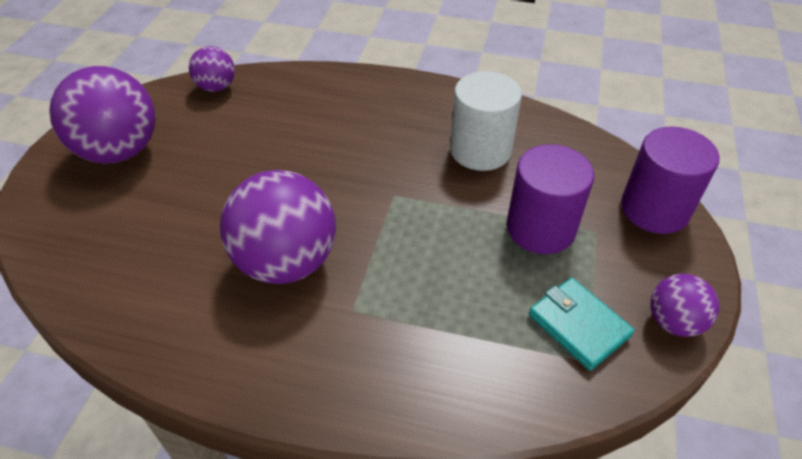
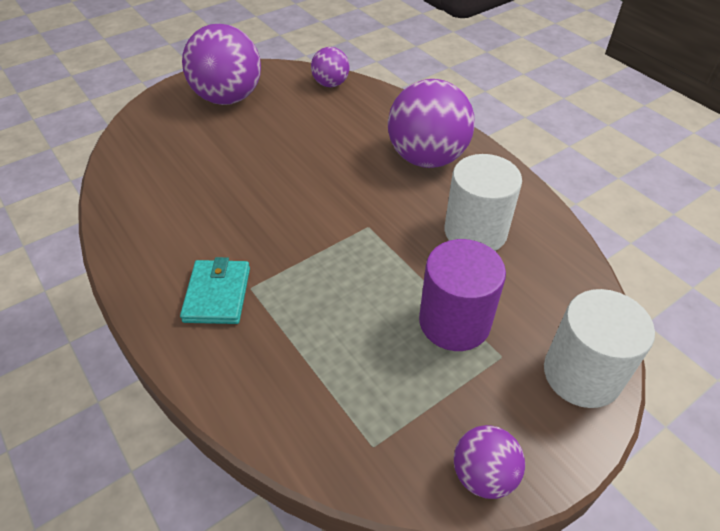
camera: 40 degrees right, 0 degrees up
purple ball [220,170,336,284] -> purple ball moved to [388,79,475,168]
turquoise wallet [529,278,634,371] -> turquoise wallet moved to [180,257,250,324]
purple cylinder [621,126,720,234] -> white cylinder [544,289,655,408]

